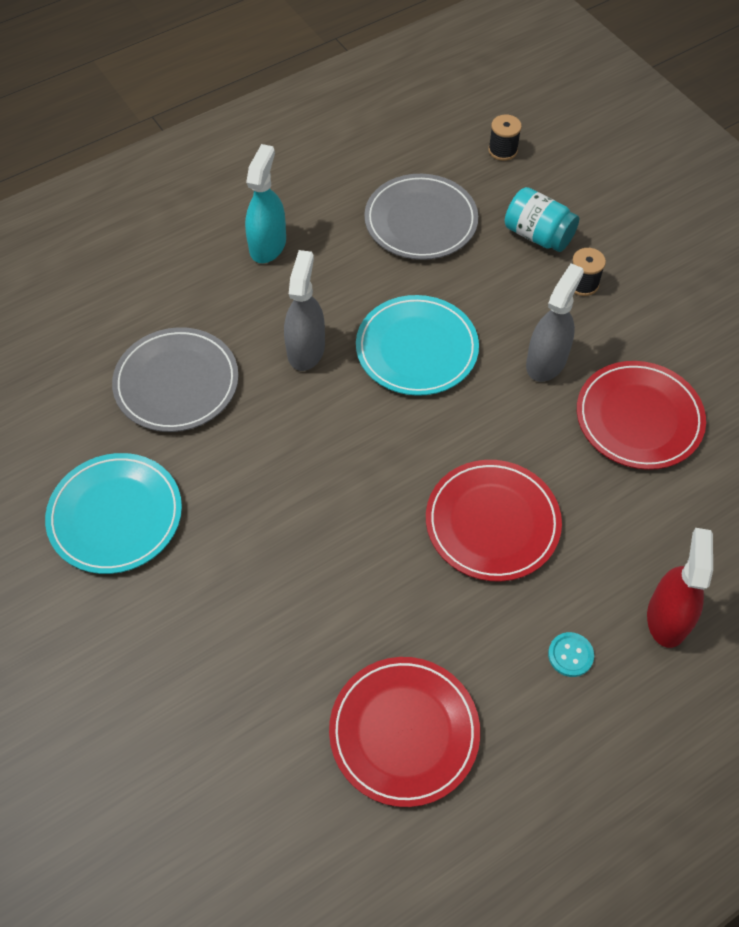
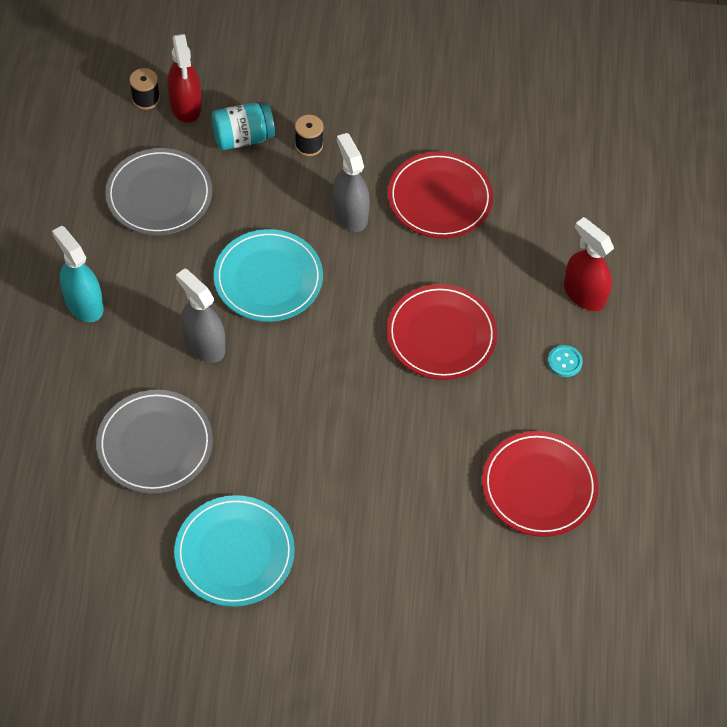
camera: 55 degrees left, 0 degrees up
none -> red spray bottle [168,34,202,123]

